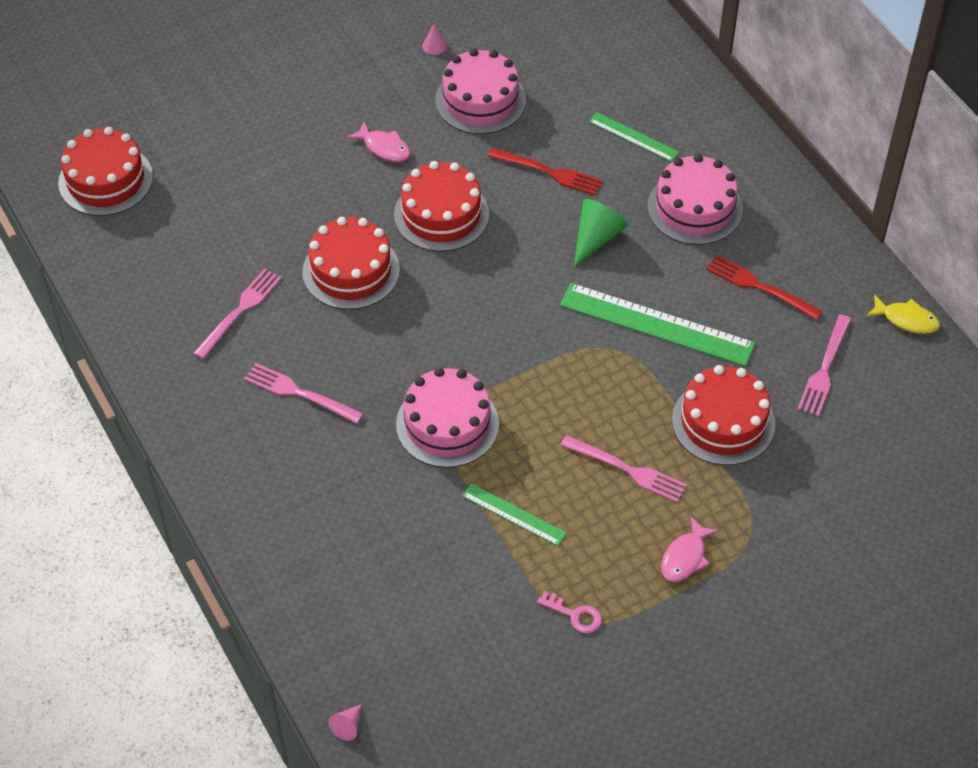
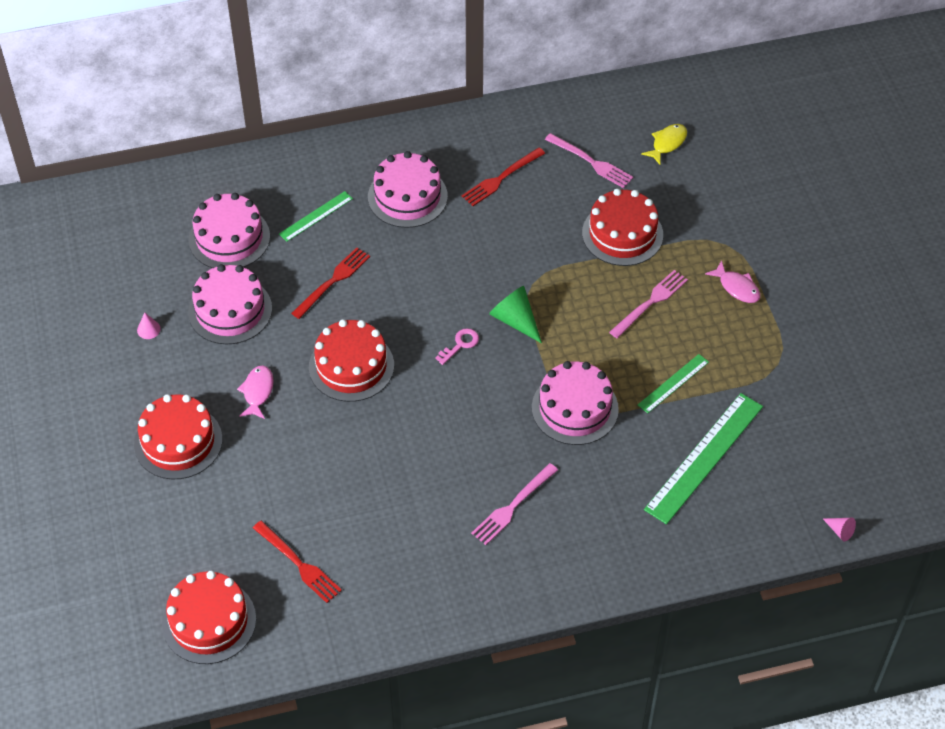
camera: 75 degrees left, 0 degrees up
pink fork [193,268,282,359] -> none
red cake [302,217,400,310] -> red cake moved to [134,394,223,479]
pink fish [347,122,410,162] -> pink fish turned 45 degrees counterclockwise [237,366,274,419]
pink key [537,591,602,633] -> pink key moved to [435,328,479,365]
green ruler [560,283,755,366] -> green ruler moved to [644,393,763,524]
green cone [574,199,628,267] -> green cone moved to [489,286,542,343]
yellow fish [866,294,940,334] -> yellow fish moved to [641,124,687,164]
none -> pink cake [189,193,270,268]
none -> red fork [253,521,342,603]

